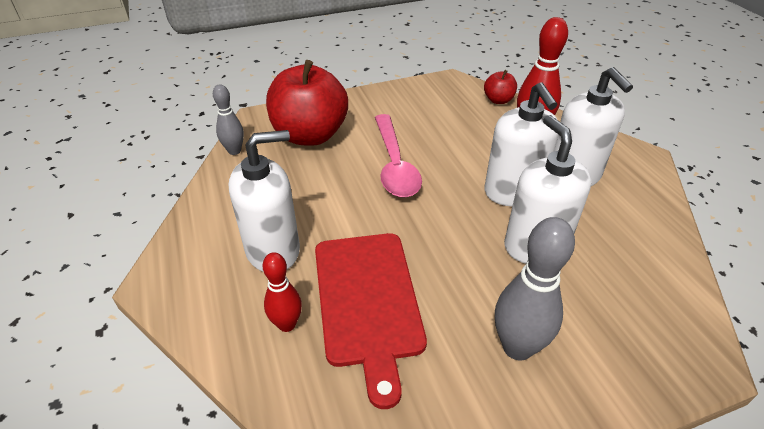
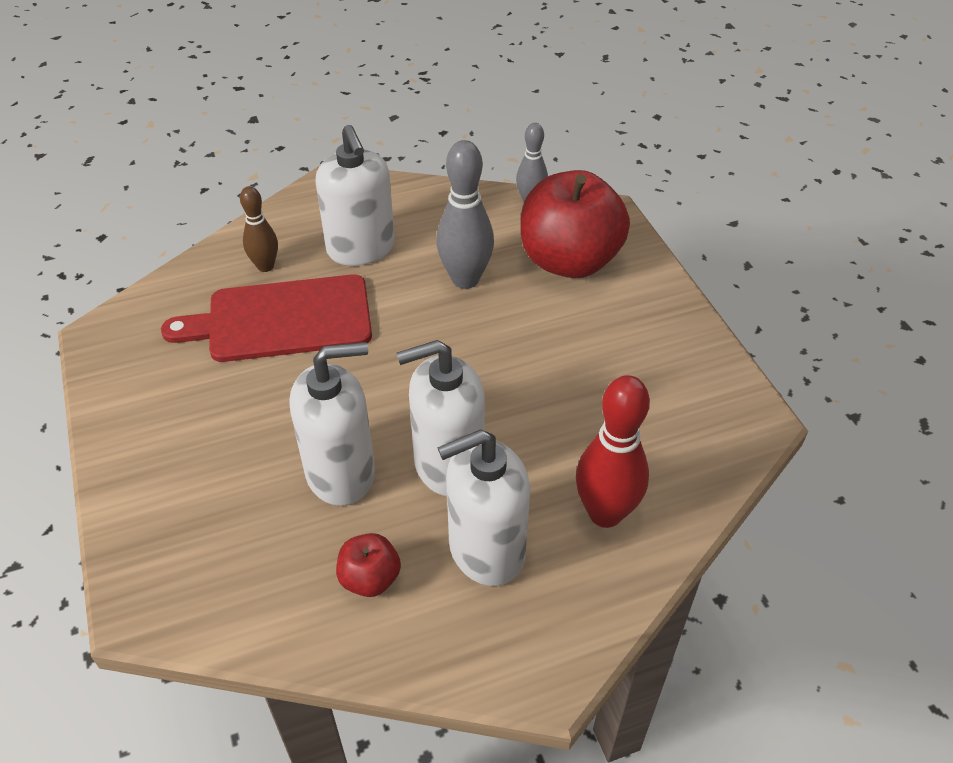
camera: 90 degrees right, 5 degrees up
red bowling pin [263,252,302,332] -> brown bowling pin [240,186,278,272]
pink spoon [375,114,422,198] -> none
red apple [484,70,517,104] -> red apple moved to [336,533,401,597]
grey bowling pin [495,217,575,361] -> grey bowling pin moved to [436,140,494,289]

